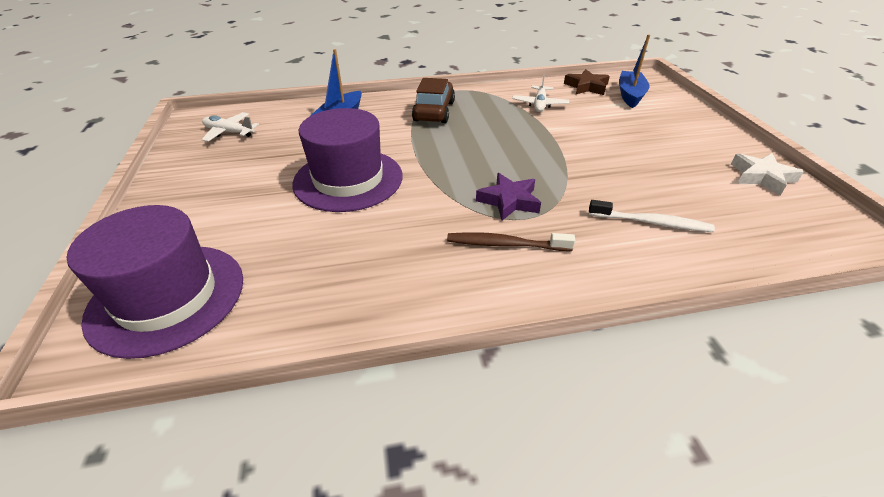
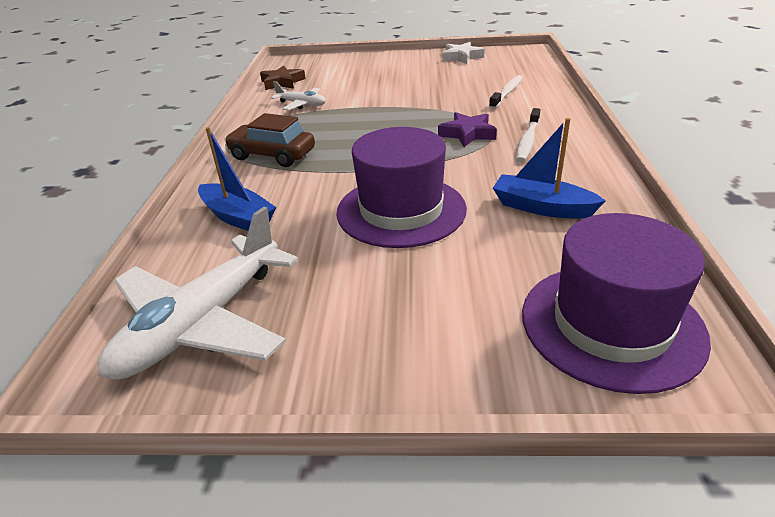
camera: 75 degrees left, 5 degrees down
white plane [202,112,259,142] -> white plane [98,207,298,380], size x2.00
brown toothbrush [447,232,575,251] -> white toothbrush [516,108,540,162]
blue boat [619,34,650,108] -> blue boat moved to [493,118,606,219]

